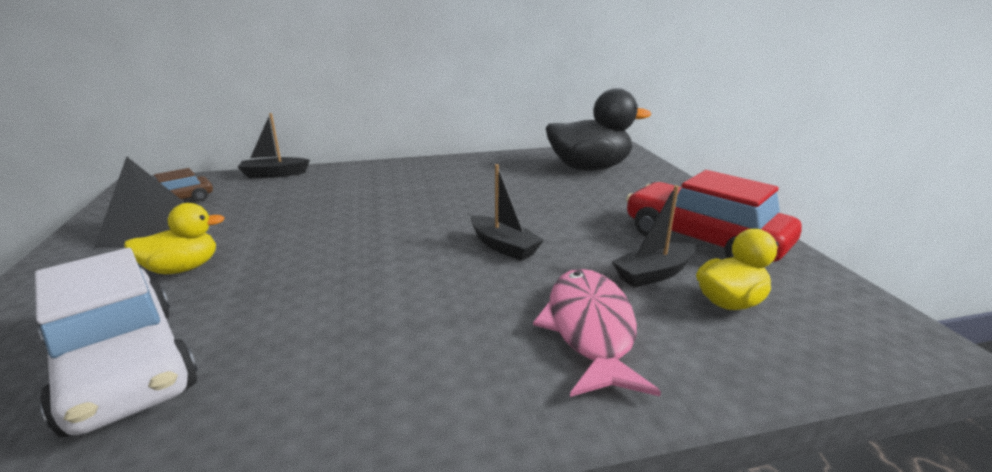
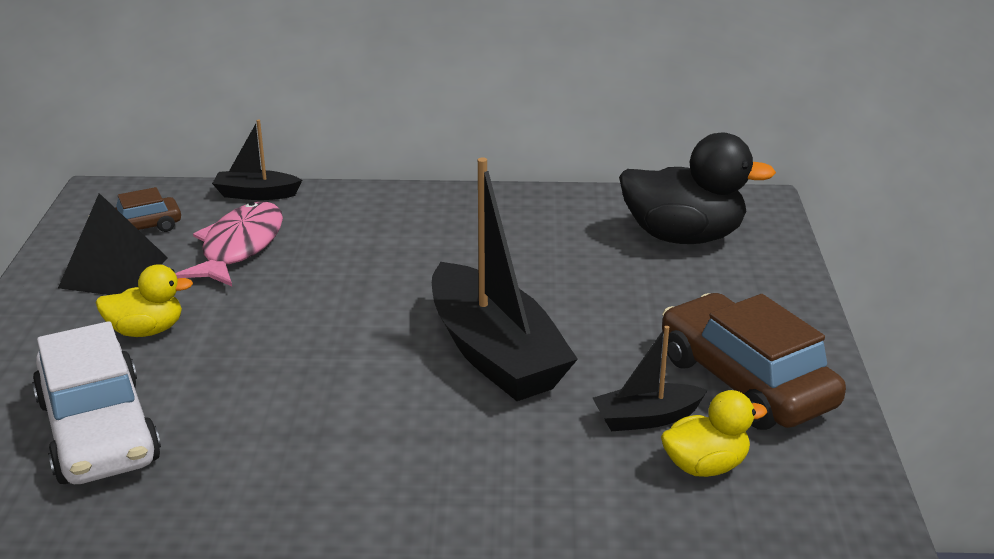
camera: 15 degrees right, 5 degrees up
black boat [471,164,544,261] -> black boat [432,157,578,401], size x2.05
pink fish [533,269,661,397] -> pink fish moved to [176,202,283,286]
red car [626,170,802,262] -> brown car [662,293,846,430]

